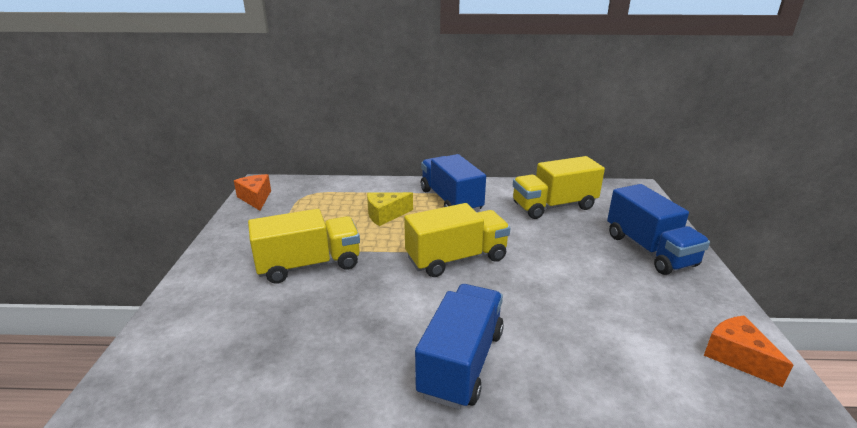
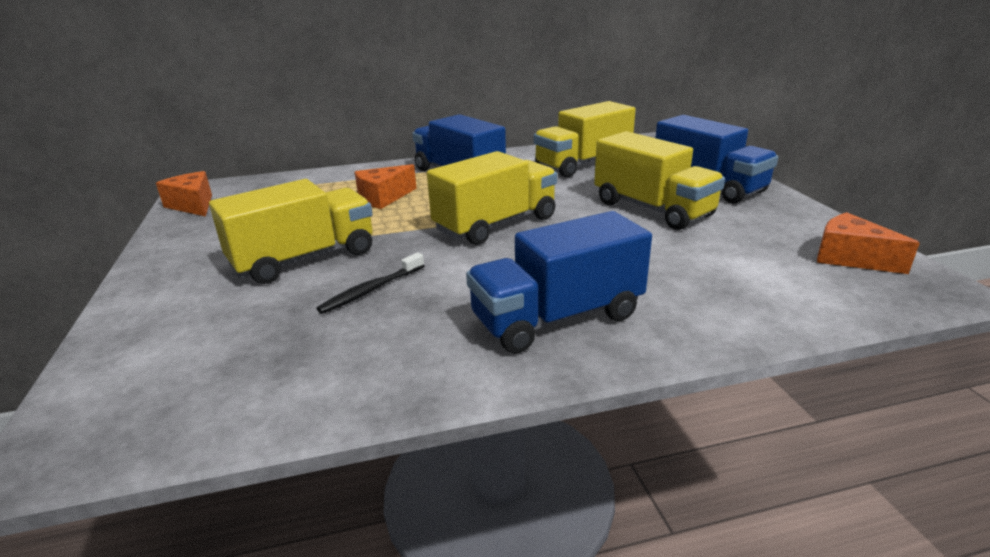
camera: 15 degrees left, 0 degrees up
yellow cheese [367,192,413,226] -> orange cheese [355,164,417,209]
blue truck [415,284,504,410] -> blue truck turned 120 degrees counterclockwise [466,211,652,354]
none -> black toothbrush [316,253,424,314]
none -> yellow truck [594,131,725,230]

